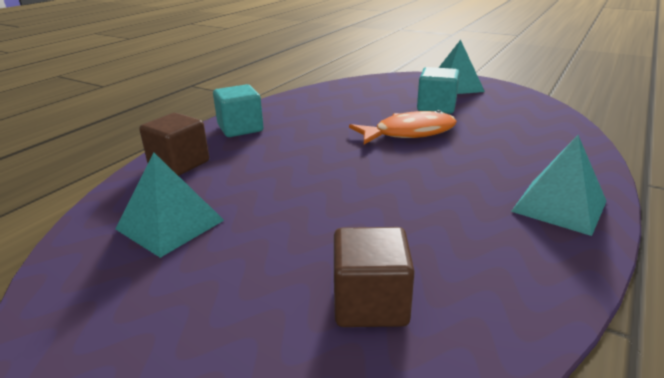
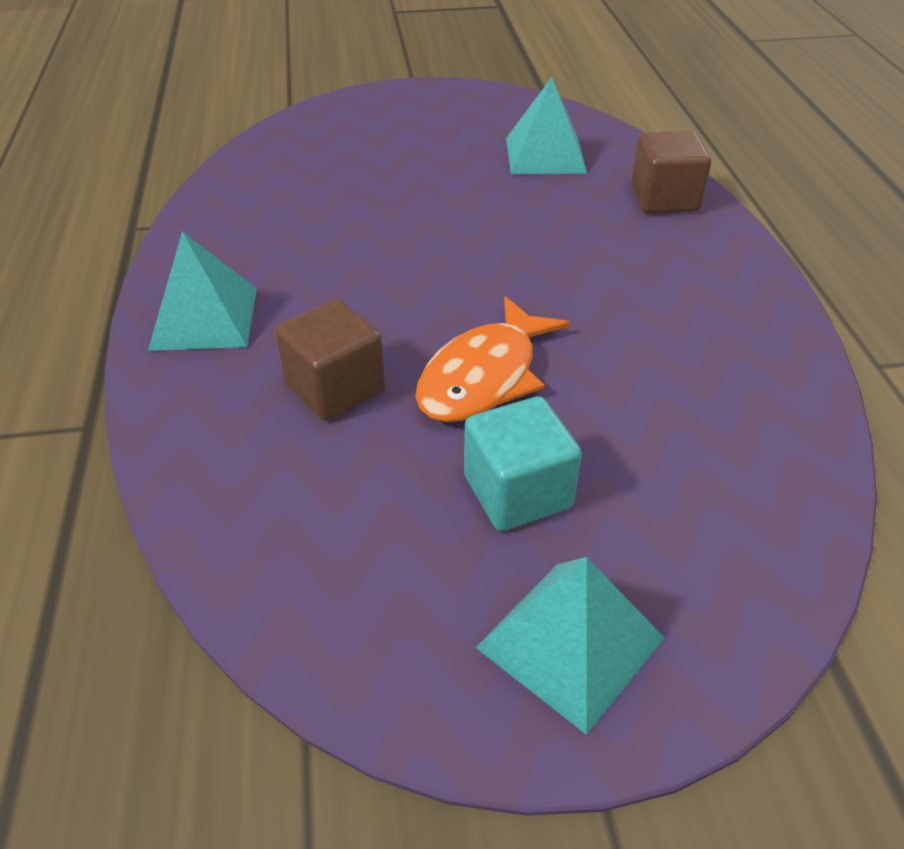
camera: 140 degrees right, 15 degrees up
turquoise cube [213,84,264,137] -> none
brown cube [334,227,415,327] -> brown cube moved to [275,299,385,421]

